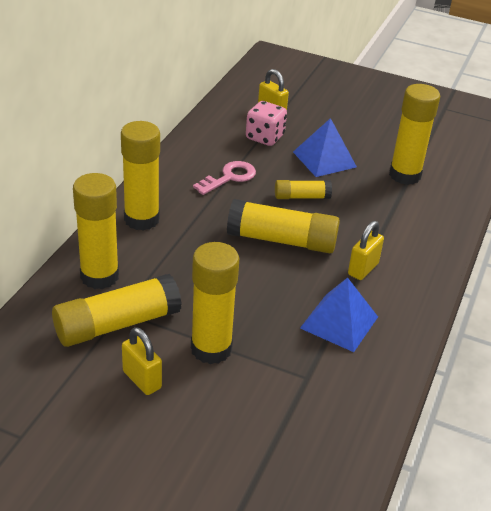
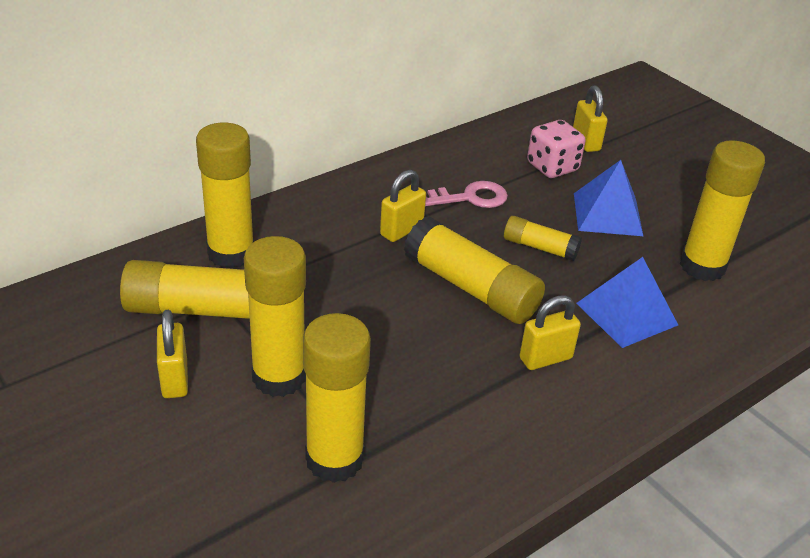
camera: 30 degrees right, 0 degrees up
yellow glue stick [121,121,160,230] -> yellow glue stick moved to [303,313,371,483]
blue pyramid [300,278,378,352] -> blue pyramid moved to [576,257,678,348]
none -> yellow padlock [380,170,426,242]

